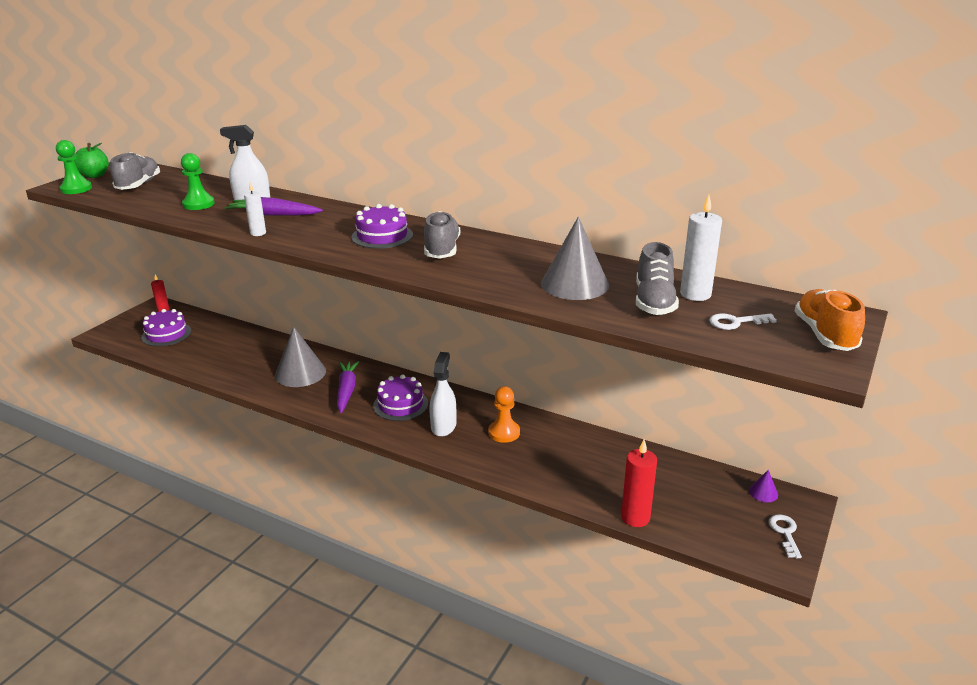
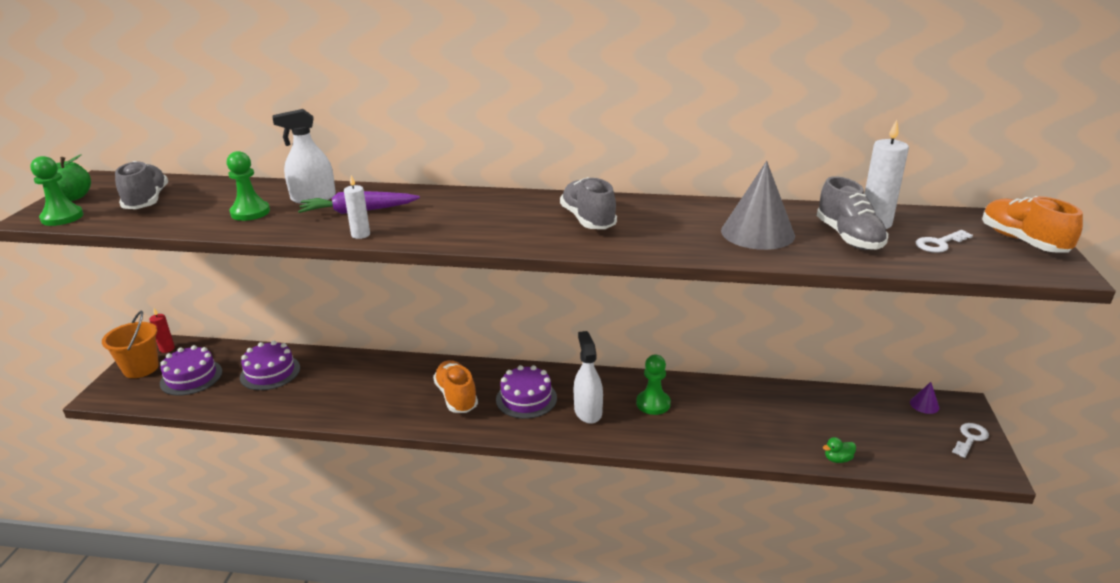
camera: 20 degrees left, 0 degrees up
grey cone [275,327,326,387] -> none
purple carrot [337,361,359,413] -> orange shoe [433,360,478,413]
purple cake [351,204,413,249] -> purple cake moved to [240,341,300,390]
orange pawn [488,386,520,443] -> green pawn [636,355,671,415]
red candle [621,439,657,527] -> green duck [823,437,856,463]
white key [769,514,802,558] -> white key turned 60 degrees clockwise [952,423,989,458]
none -> orange bucket [102,311,159,378]

